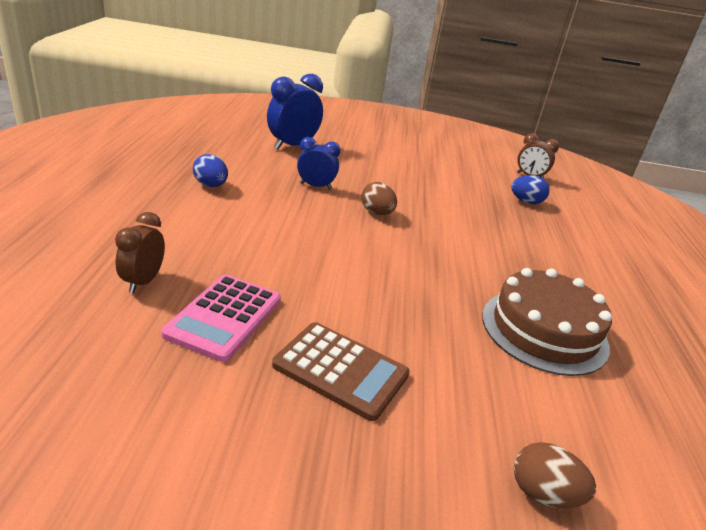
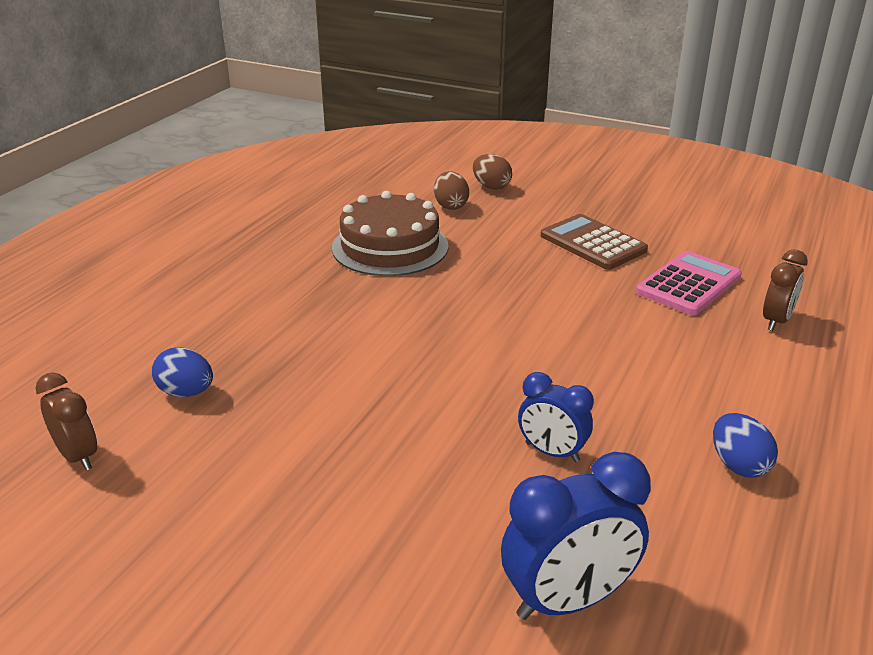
camera: 155 degrees left, 0 degrees up
brown egg [361,182,397,215] -> brown egg moved to [434,171,469,210]

